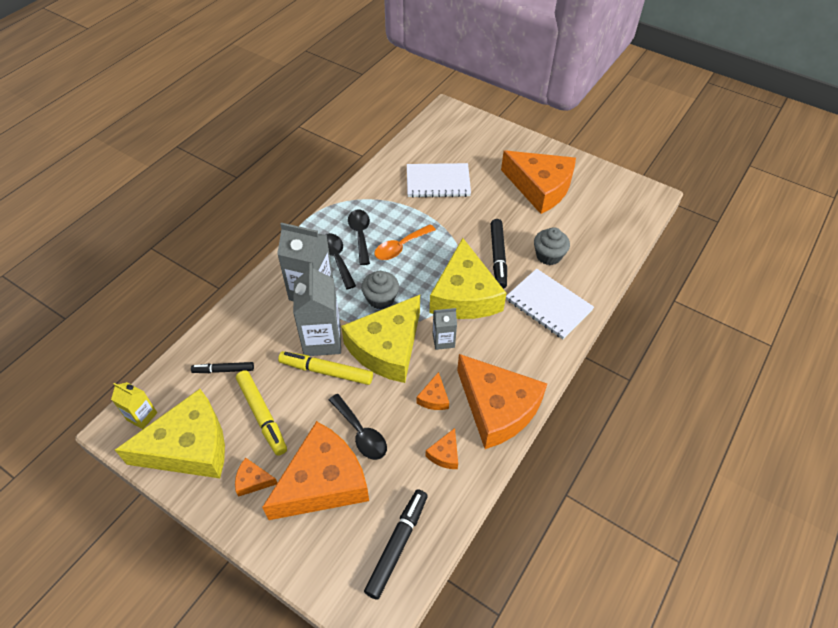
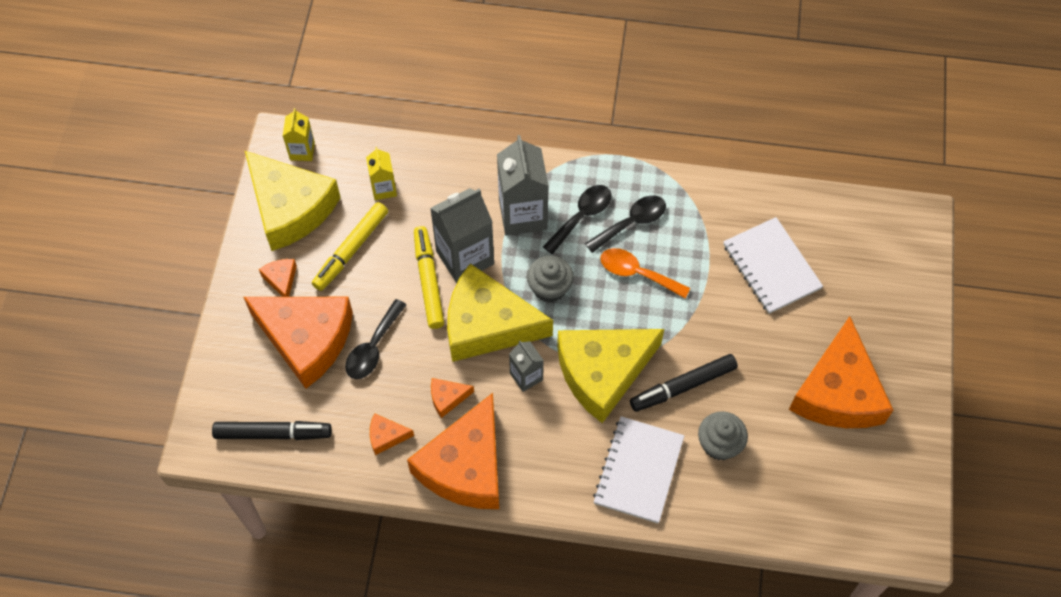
camera: 65 degrees right, 10 degrees up
black marker [191,362,254,373] -> yellow carton [366,147,397,200]

